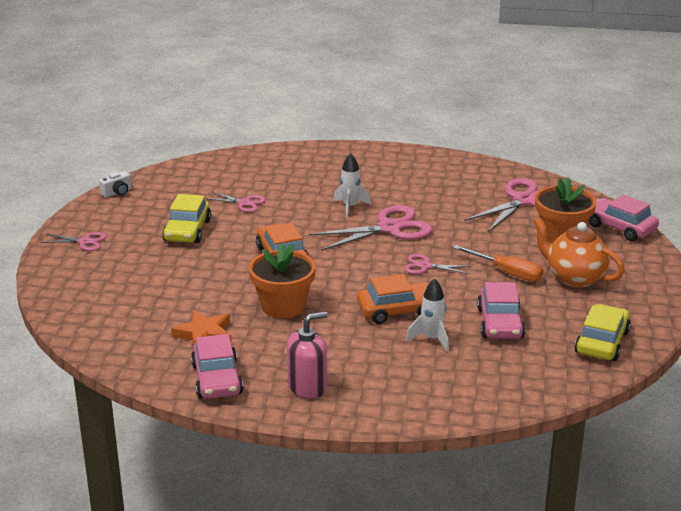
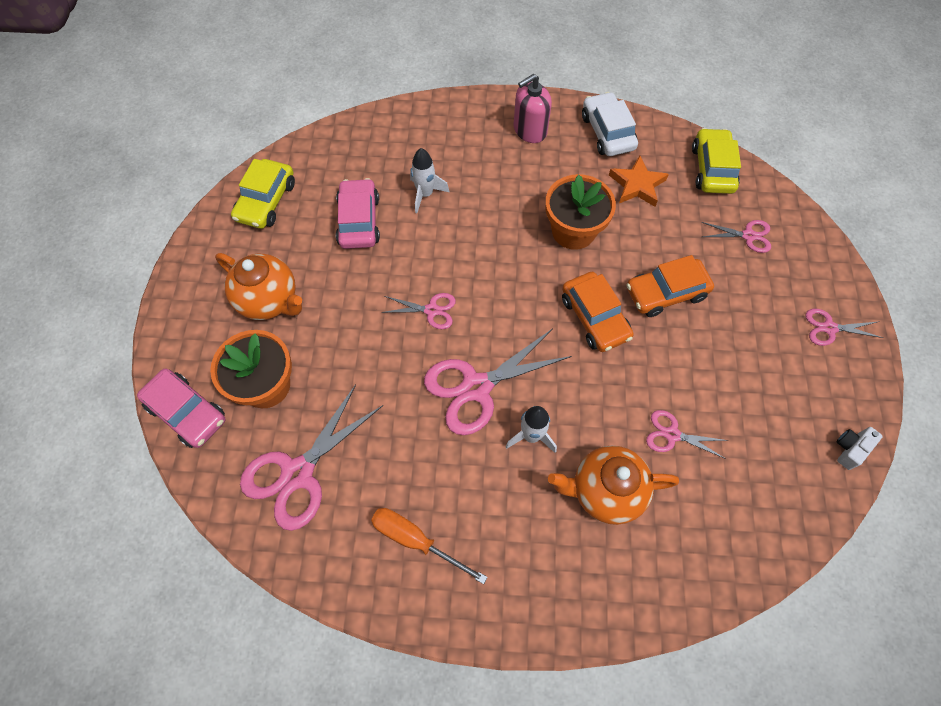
camera: 175 degrees right, 35 degrees up
yellow car [162,194,211,243] -> yellow car moved to [692,128,741,194]
pink car [191,334,243,399] -> white car [582,92,638,156]
orange car [357,274,429,324] -> orange car moved to [626,255,714,317]
orange screwdriver [453,245,543,282] -> orange screwdriver moved to [371,508,487,584]
none -> orange teapot [548,446,679,525]
none -> pink scissors [701,220,771,253]

